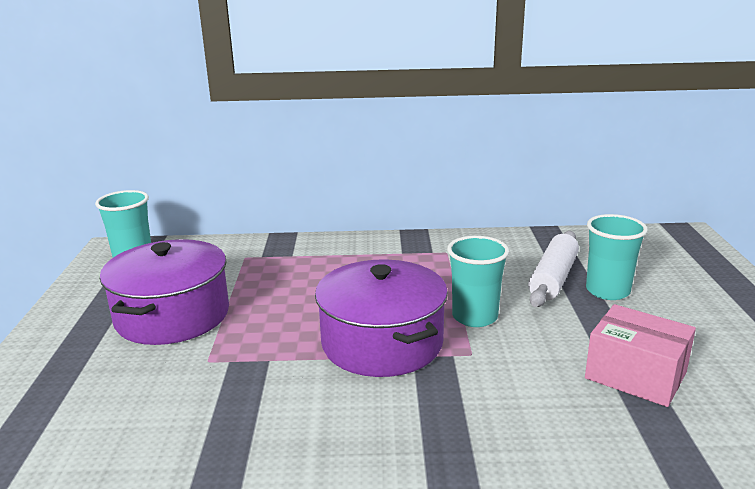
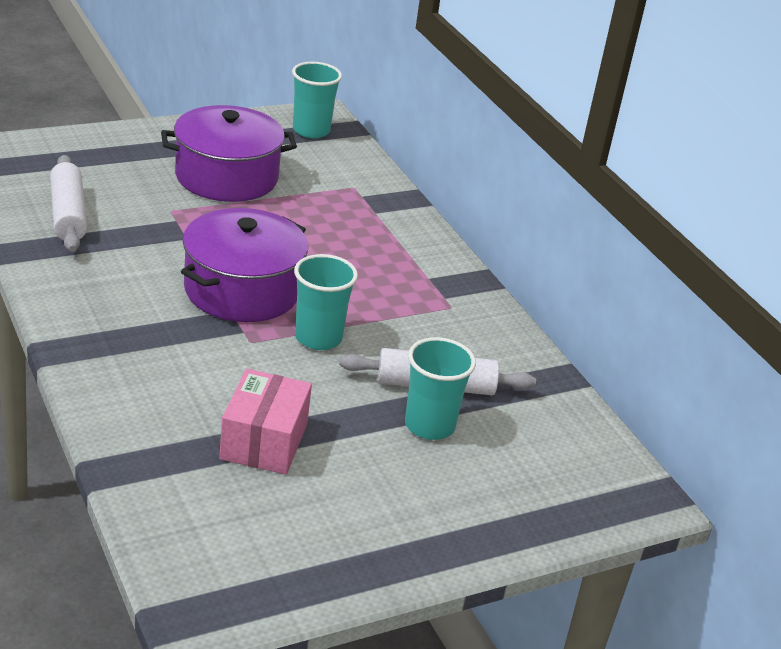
camera: 60 degrees right, 10 degrees up
none -> white rolling pin [50,155,87,252]

